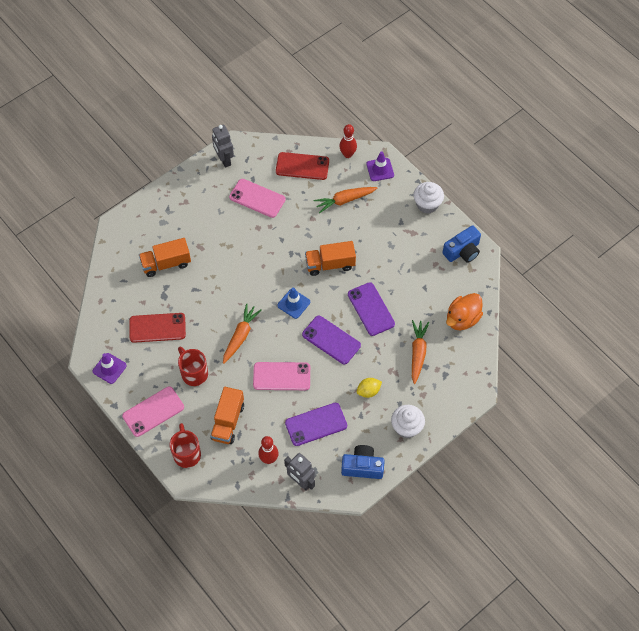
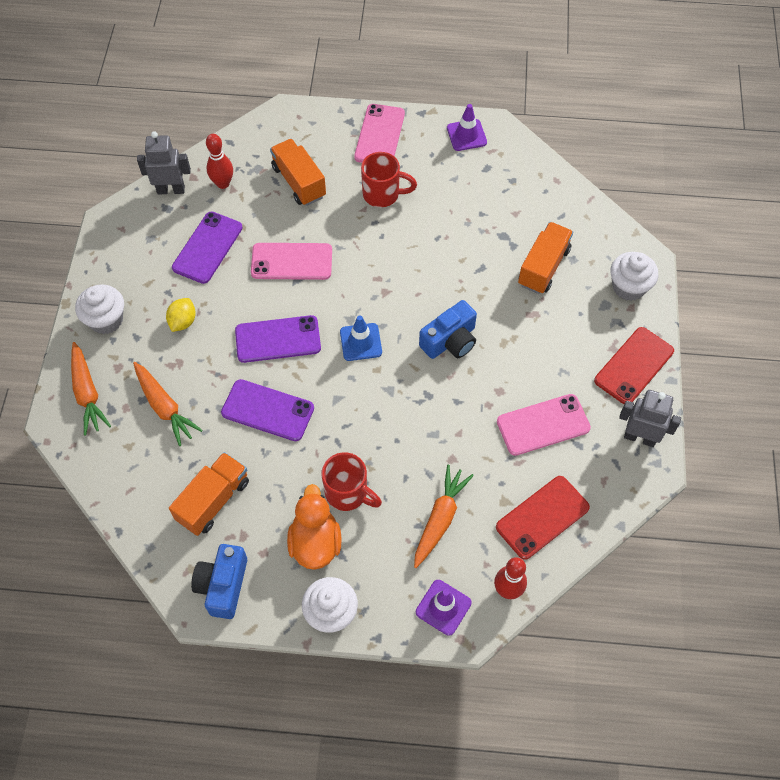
camera: 135 degrees right, 0 degrees up
red phone [129,313,186,343] -> red phone moved to [594,327,674,404]
red mug [170,423,201,468] -> red mug moved to [321,452,382,511]
orange carrot [223,303,262,364] -> orange carrot moved to [71,342,111,436]
pink phone [253,362,310,390] -> pink phone turned 45 degrees clockwise [251,243,332,280]
orange truck [305,241,356,276] -> orange truck moved to [169,452,249,536]
blue camera [341,445,385,479] -> blue camera moved to [419,300,477,359]
orange duck [446,293,483,330] -> orange duck moved to [287,484,342,570]
none -> white cupcake [610,252,658,301]

